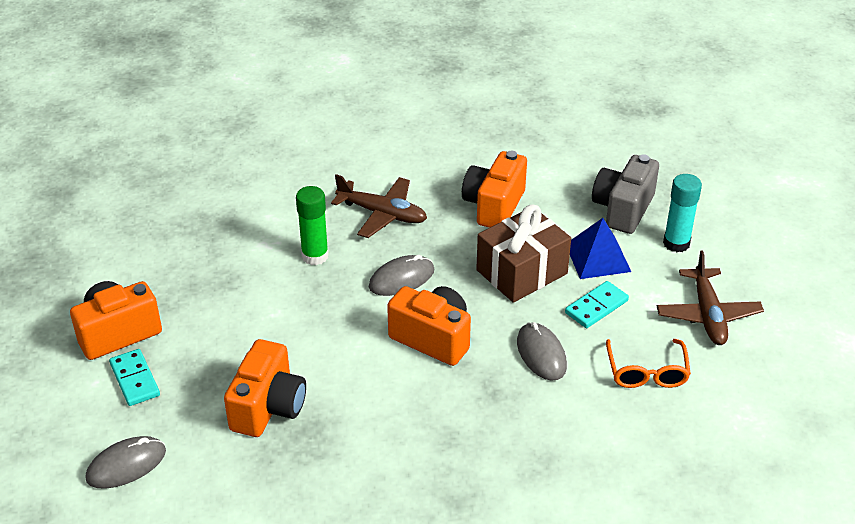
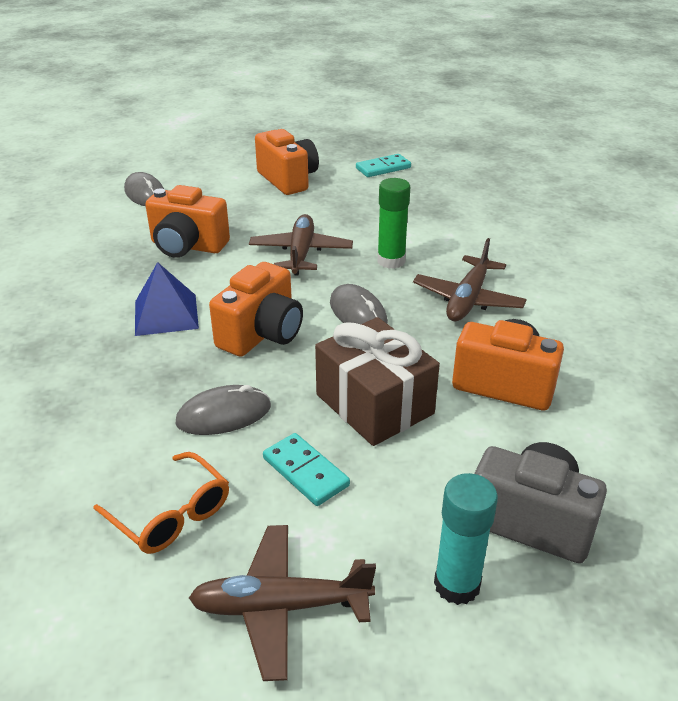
camera: 90 degrees right, 5 degrees down
turquoise domino [109,349,160,406] -> turquoise domino moved to [356,154,411,177]
blue pyramid [570,218,631,279] -> blue pyramid moved to [135,262,199,336]
orange glasses [606,339,691,388] -> orange glasses turned 135 degrees counterclockwise [94,452,229,554]
none -> brown plane [249,214,353,275]

